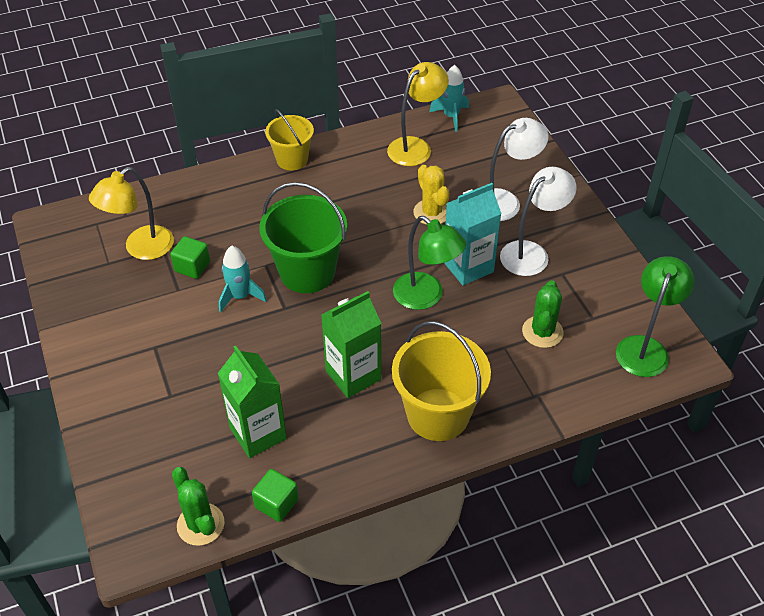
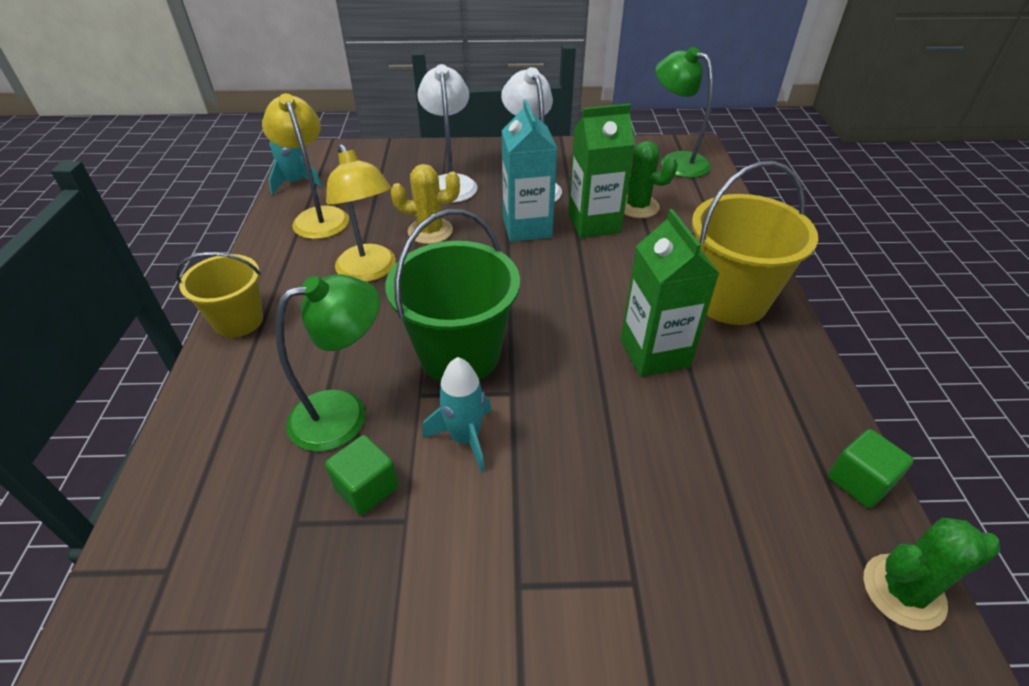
camera: 70 degrees left, 5 degrees down
yellow lamp [89,167,174,260] -> yellow lamp moved to [326,144,396,282]
green carton [218,346,287,458] -> green carton moved to [568,104,635,238]
green lamp [393,216,467,310] -> green lamp moved to [275,274,380,452]

